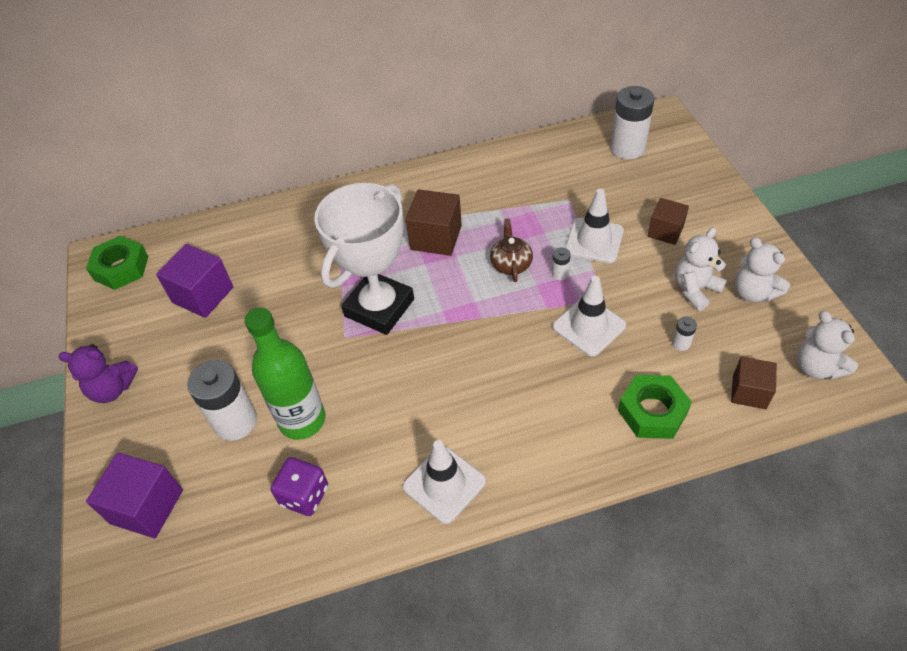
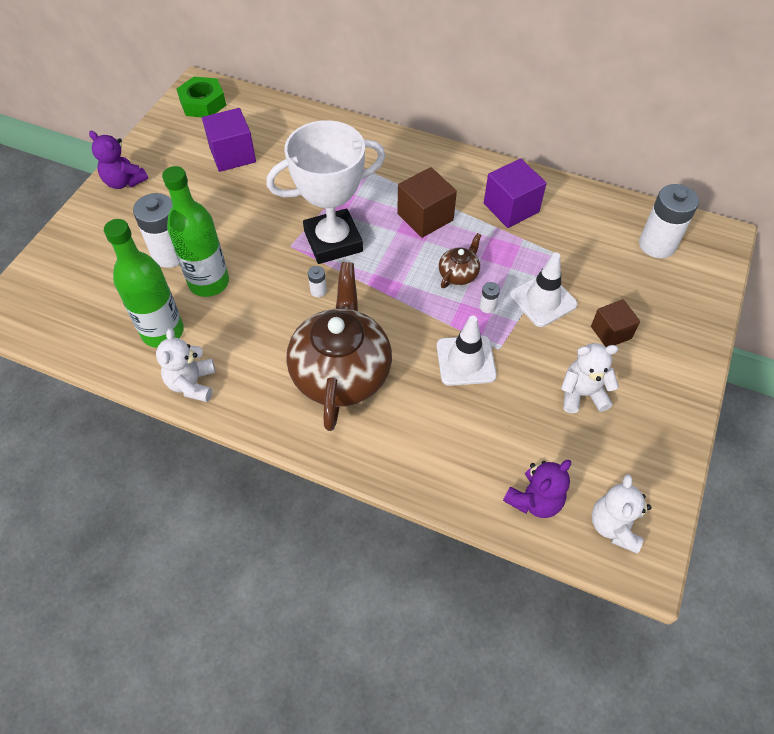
camera: 35 degrees right, 5 degrees up
purple cube [86,453,183,538] -> purple cube moved to [484,158,547,228]
purple dice [271,457,328,516] -> green bottle [104,219,184,348]
white traffic cone [403,440,486,524] -> none
green nut [618,375,692,439] -> none
white battery [672,316,697,351] -> white battery moved to [308,266,327,297]
brown cube [731,357,777,409] -> purple teddy bear [503,460,571,518]
white teddy bear [735,237,790,302] -> white teddy bear moved to [156,328,215,402]
none -> brown teapot [286,262,392,431]

